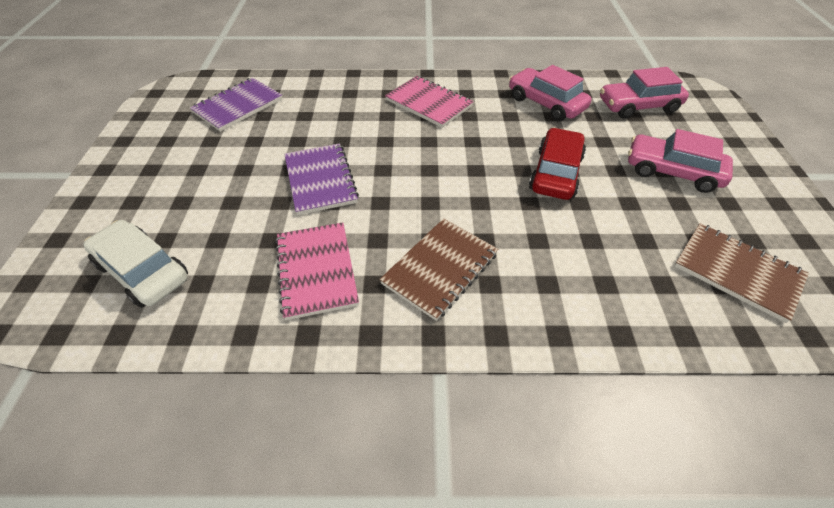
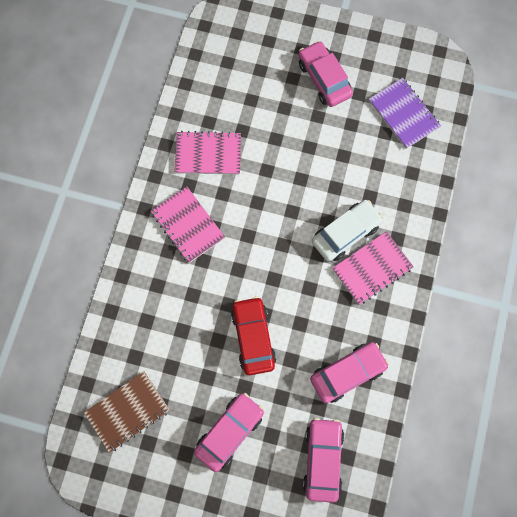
camera: 105 degrees right, 25 degrees up
white car [83,220,188,308] -> white car moved to [312,200,383,262]
purple notebook [284,143,359,215] -> none
brown notebook [380,218,498,321] -> pink notebook [151,186,225,263]
red car [529,128,586,200] -> red car turned 135 degrees counterclockwise [231,296,276,375]
none -> pink car [298,41,353,107]

